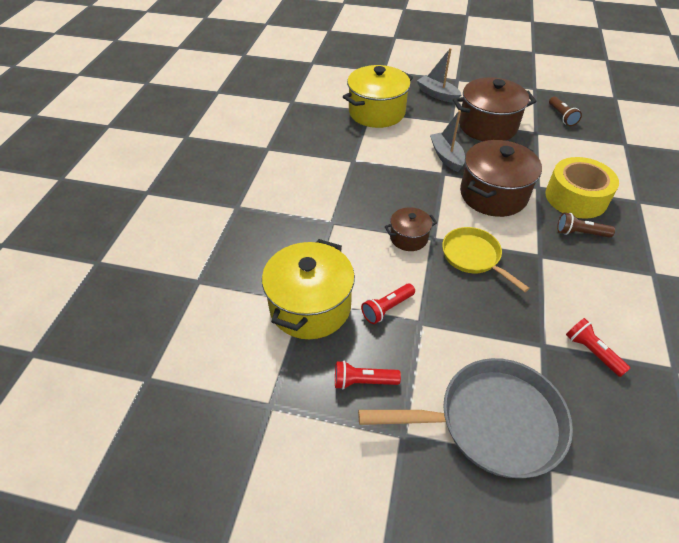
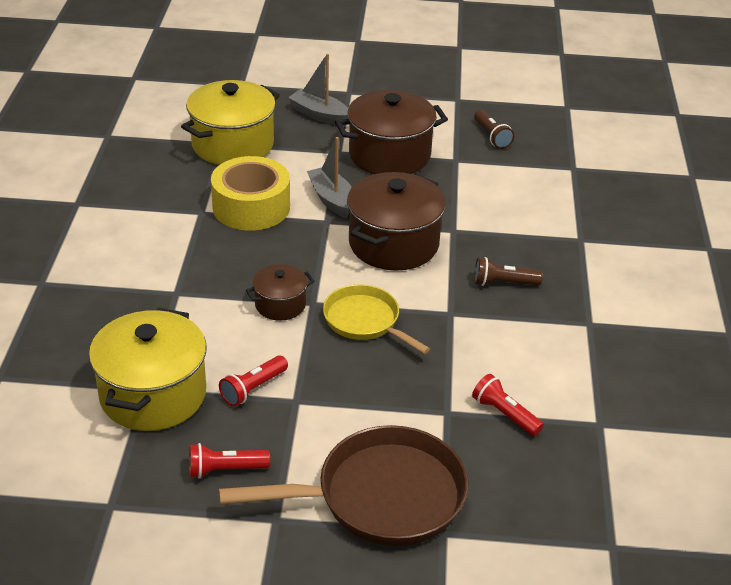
camera: 10 degrees left, 10 degrees down
grey pan [358,358,573,478] -> brown pan [219,425,468,546]
yellow tape [545,157,619,219] -> yellow tape moved to [211,156,290,231]

